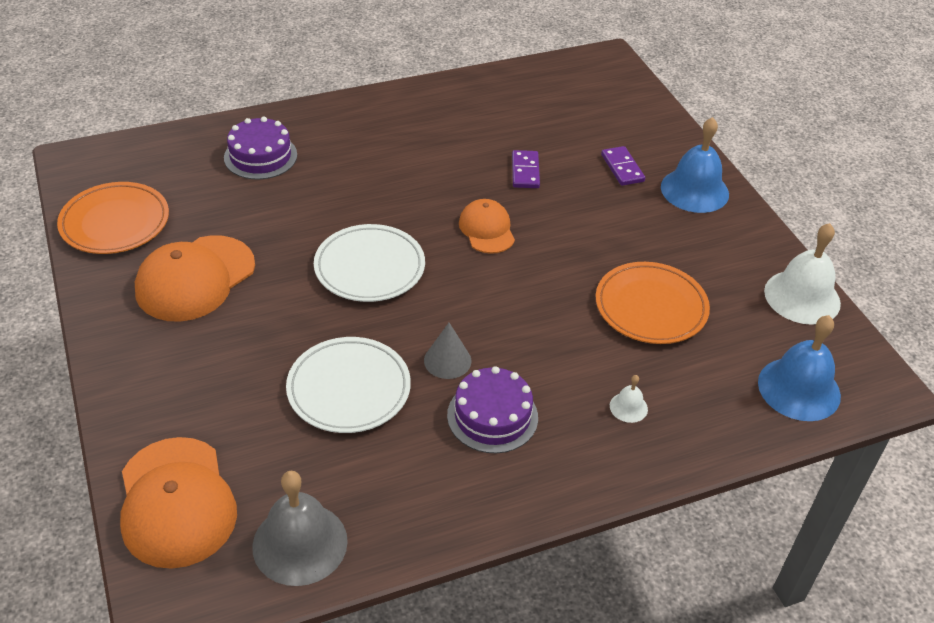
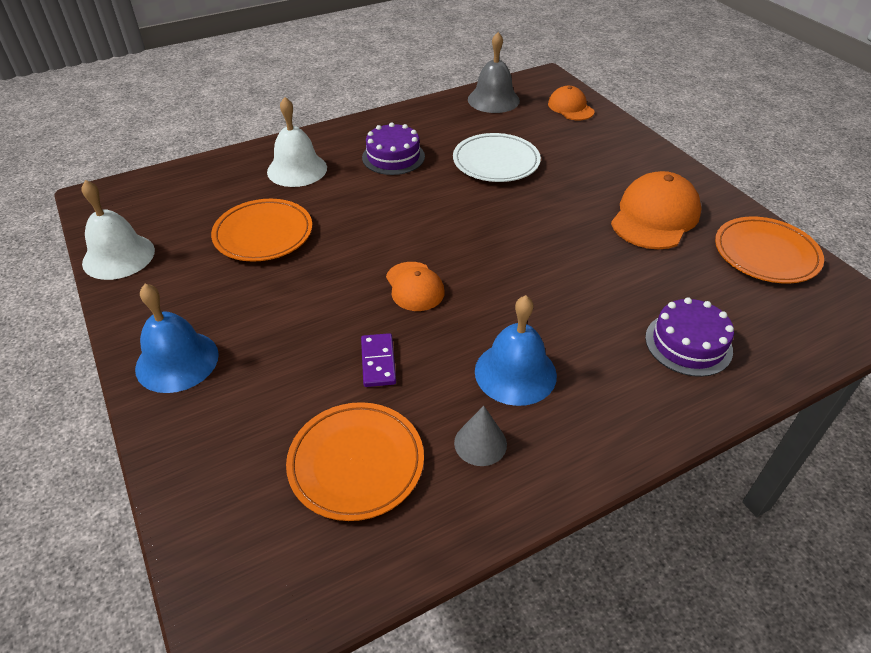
camera: 175 degrees right, 0 degrees up
orange cap [120,437,237,569] -> orange cap [548,86,594,120], size x0.59
white plate [314,224,425,302] -> none
grey cone [424,323,471,379] -> grey cone moved to [454,406,507,466]
purple domino [601,146,645,186] -> none
white bell [610,375,648,423] -> white bell [267,97,327,187], size x2.18
blue bell [758,315,841,421] -> blue bell moved to [475,295,557,406]
none -> orange plate [286,402,424,521]

